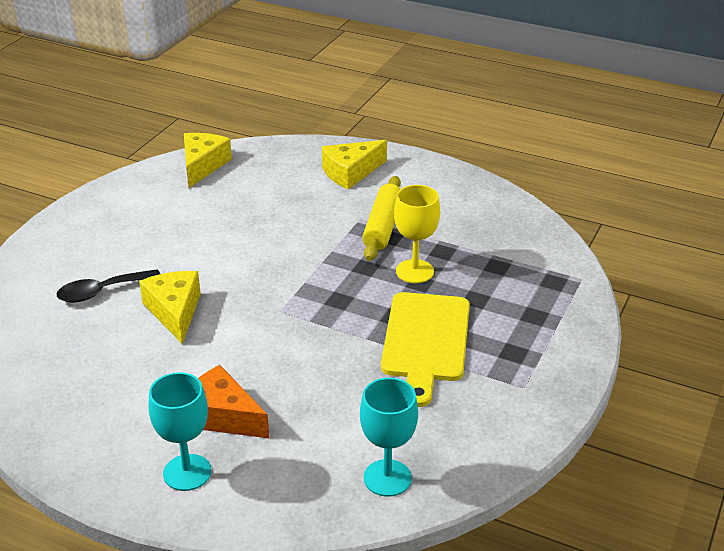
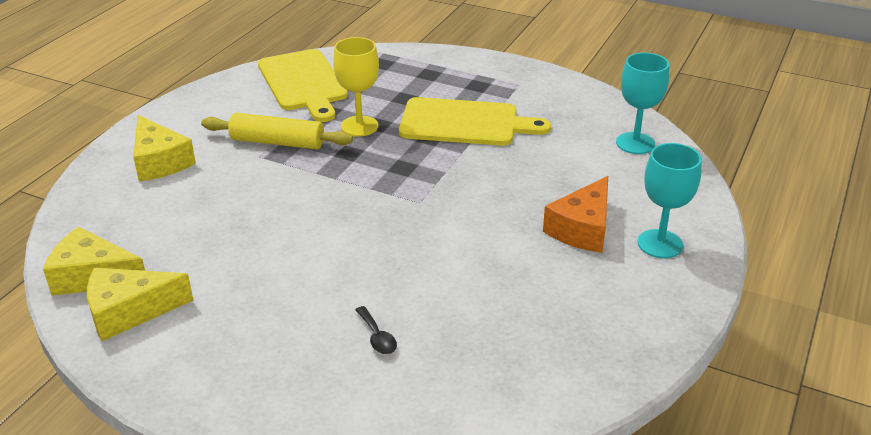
camera: 90 degrees left, 0 degrees up
black spoon [57,269,160,303] -> black spoon [355,306,397,354], size x0.59
yellow cheese [139,271,201,344] -> yellow cheese moved to [87,268,194,341]
none -> yellow cutting board [258,49,348,122]

